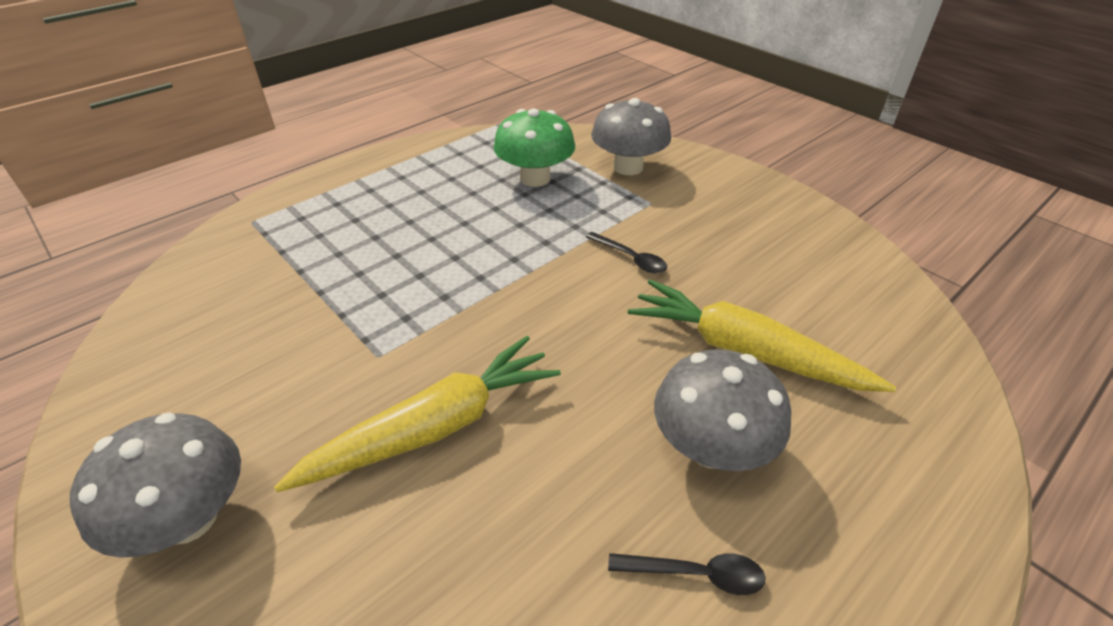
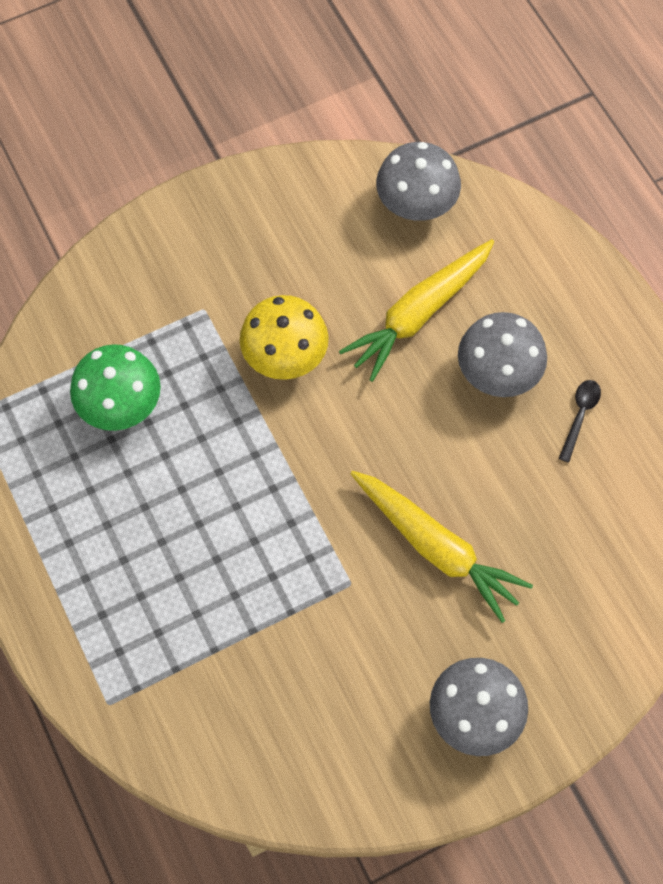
camera: 75 degrees left, 25 degrees up
yellow carrot [274,336,561,492] -> yellow carrot turned 150 degrees clockwise [350,471,533,623]
black spoon [586,232,667,274] -> yellow mushroom [239,295,329,380]
grey mushroom [591,98,671,175] -> grey mushroom moved to [376,142,461,221]

